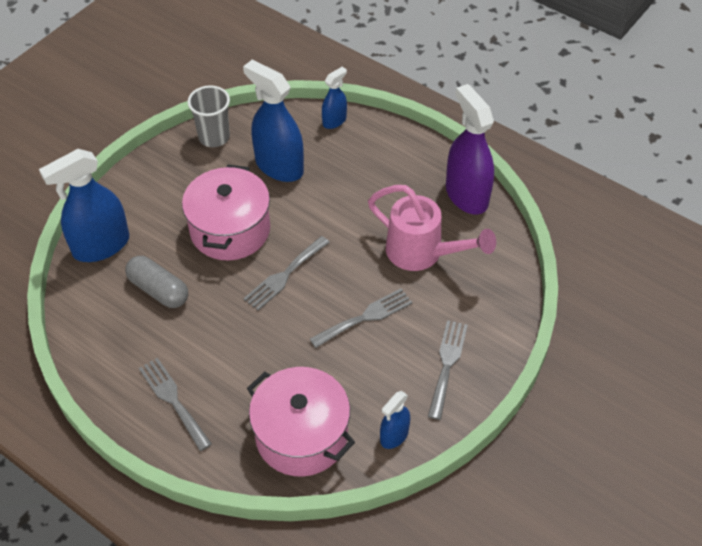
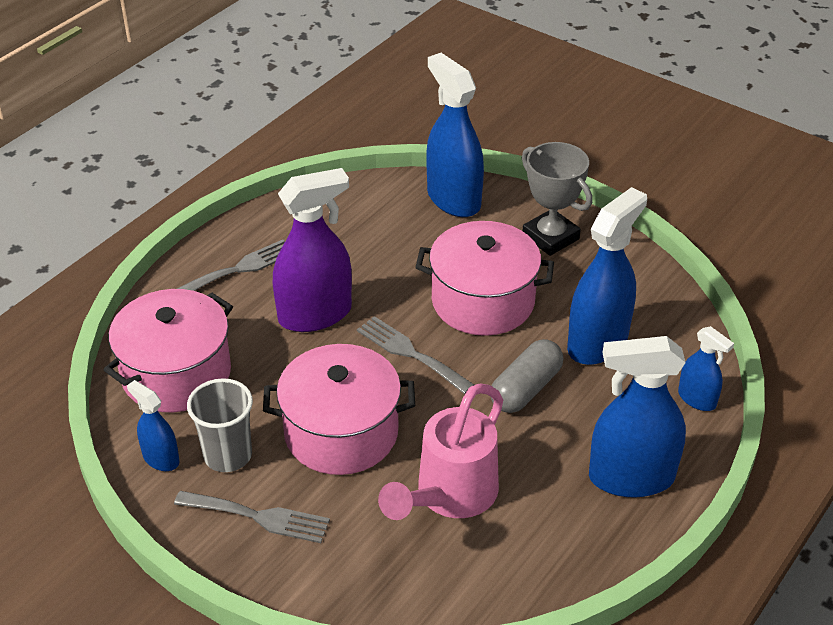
camera: 90 degrees right, 10 degrees down
grey capsule [125,256,188,308] -> grey capsule moved to [491,339,563,413]
grey cup [188,85,230,147] -> grey cup moved to [187,378,253,472]
grey fork [310,288,413,348] -> pink pot [263,344,415,475]
purple spray bottle [446,84,494,215] -> purple spray bottle moved to [273,168,352,332]
none -> grey trophy [522,142,592,256]
none -> blue spray bottle [589,336,686,497]

